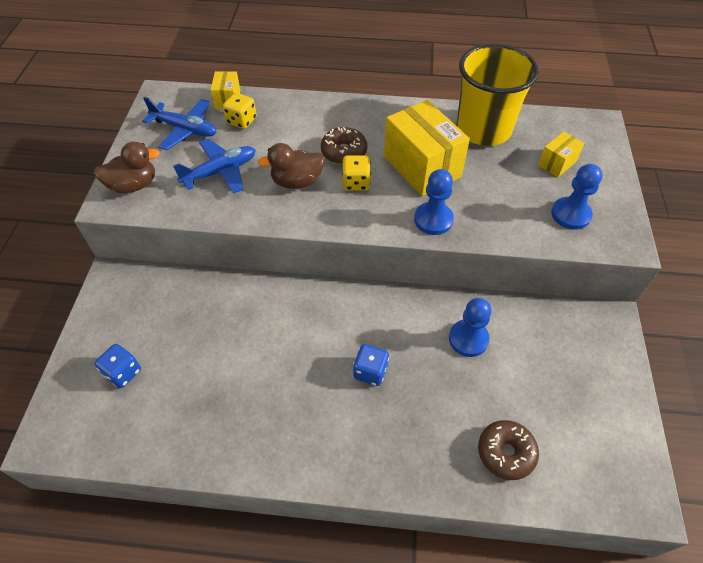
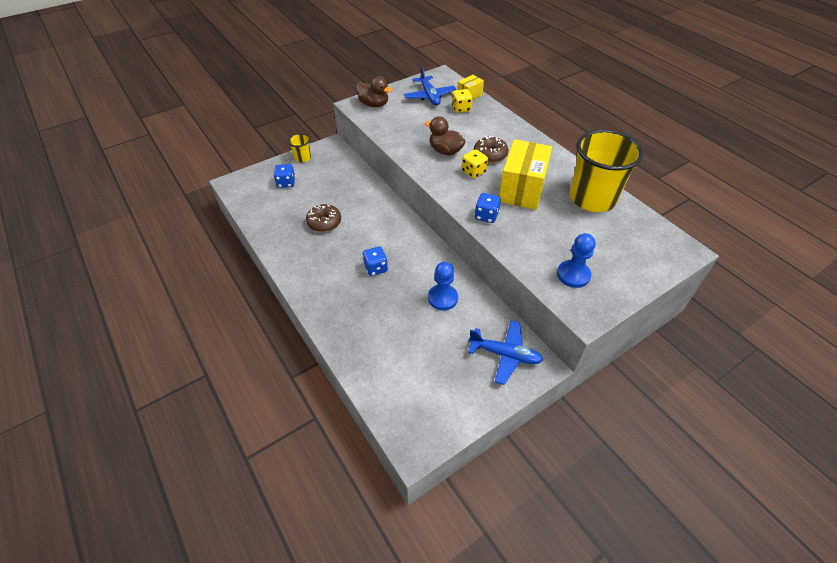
camera: 50 degrees right, 5 degrees down
blue plane [173,139,256,194] -> blue plane moved to [468,320,543,385]
blue pawn [414,169,454,235] -> blue dice [475,193,501,223]
brown donut [478,420,539,480] -> brown donut moved to [306,204,341,232]
yellow box [538,131,584,177] -> none
none -> yellow cup [288,134,311,162]

